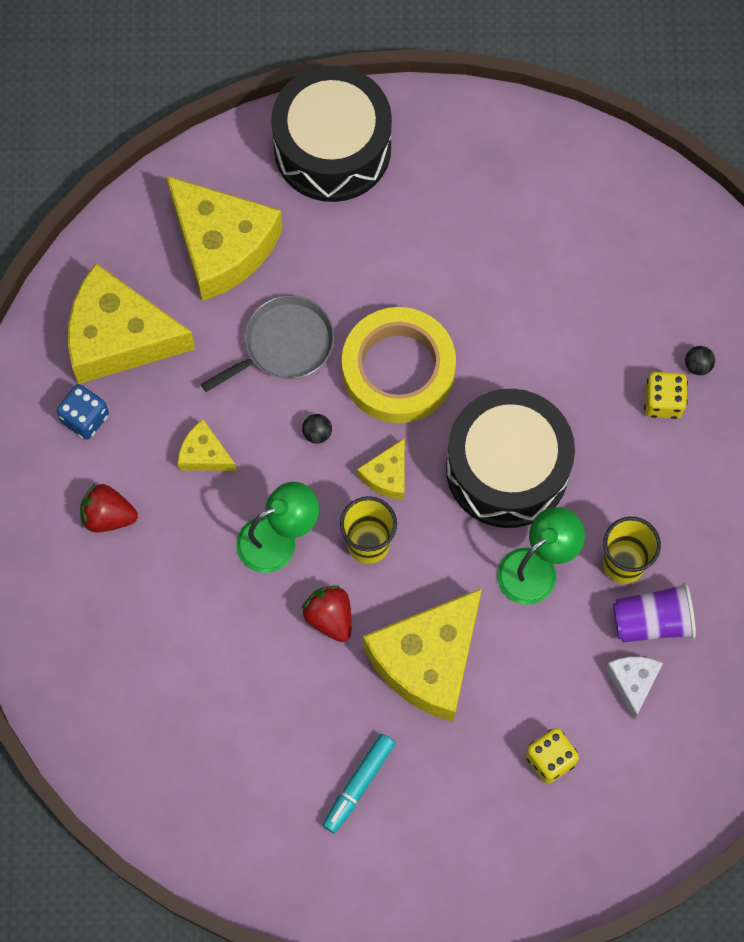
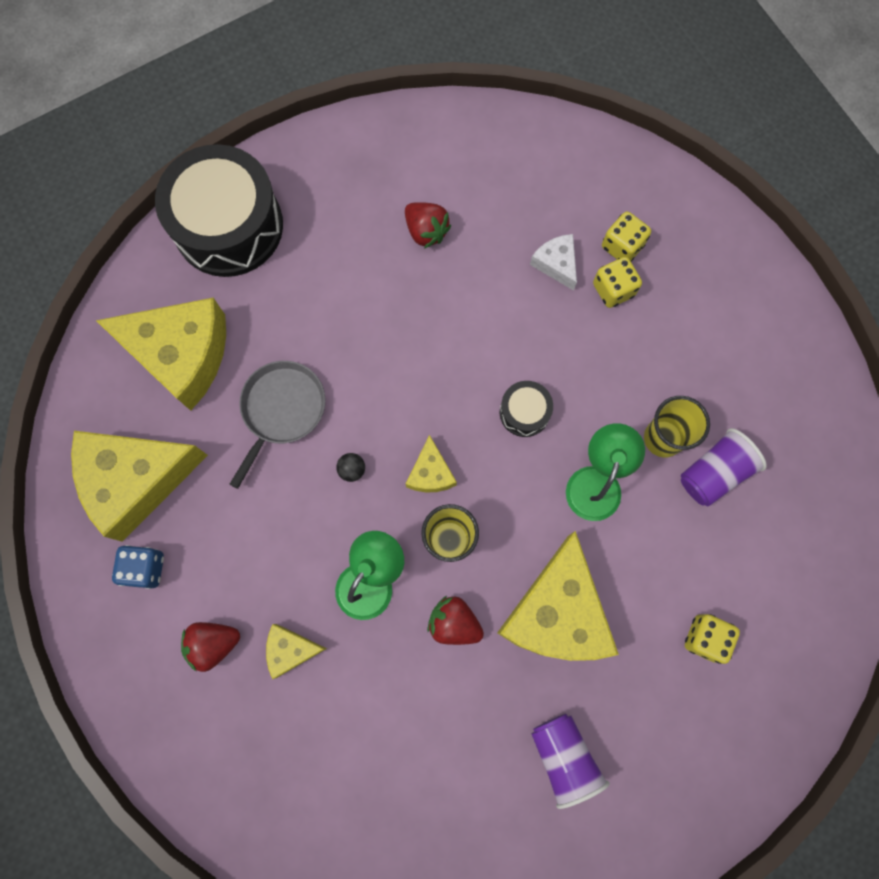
camera: 30 degrees left, 5 degrees up
yellow cheese [178,419,237,471] -> yellow cheese moved to [266,624,327,679]
turquoise marker [323,734,395,833] -> purple cup [532,714,610,809]
yellow tape [342,307,456,423] -> none
black drum [446,389,575,528] -> black drum [500,381,553,437], size x0.44
white cheese [606,657,663,720] -> white cheese moved to [530,234,577,291]
black ball [685,346,715,375] -> yellow dice [602,212,651,262]
none -> red strawberry [405,202,451,249]

